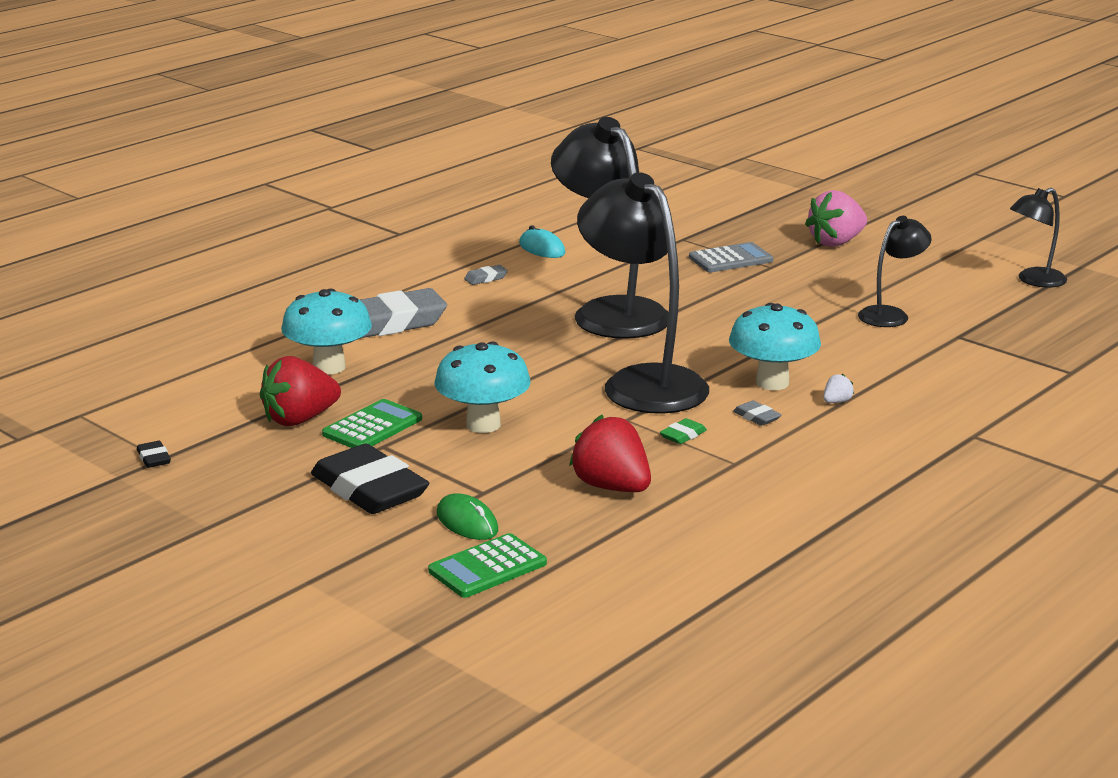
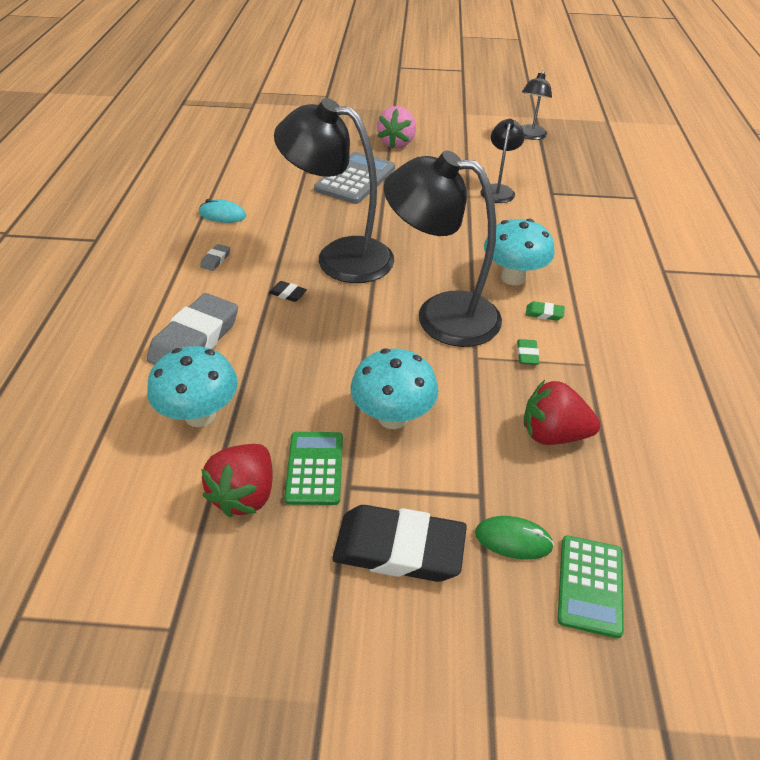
camera: 40 degrees left, 20 degrees up
black eraser [137,441,171,468] -> black eraser moved to [269,281,307,302]
grey calculator [689,242,773,273] -> grey calculator [314,152,395,204], size x1.50
grey eraser [733,400,781,426] -> green eraser [526,301,565,321]
white strawberry [824,374,854,403] -> none

